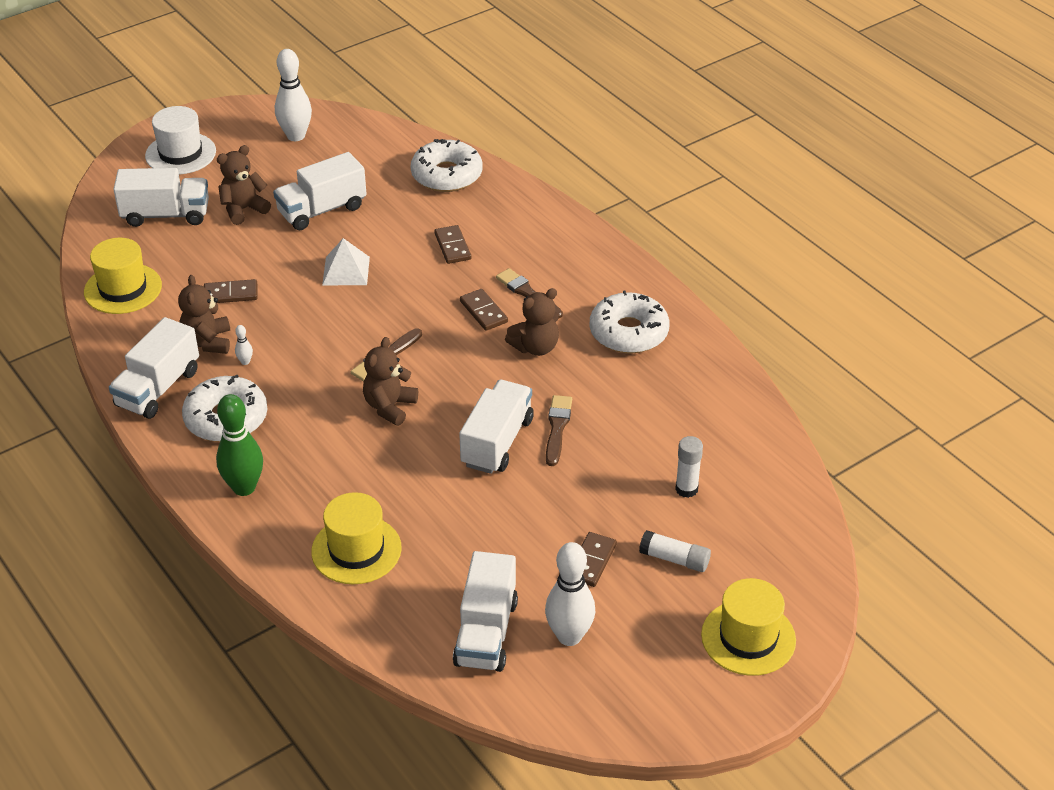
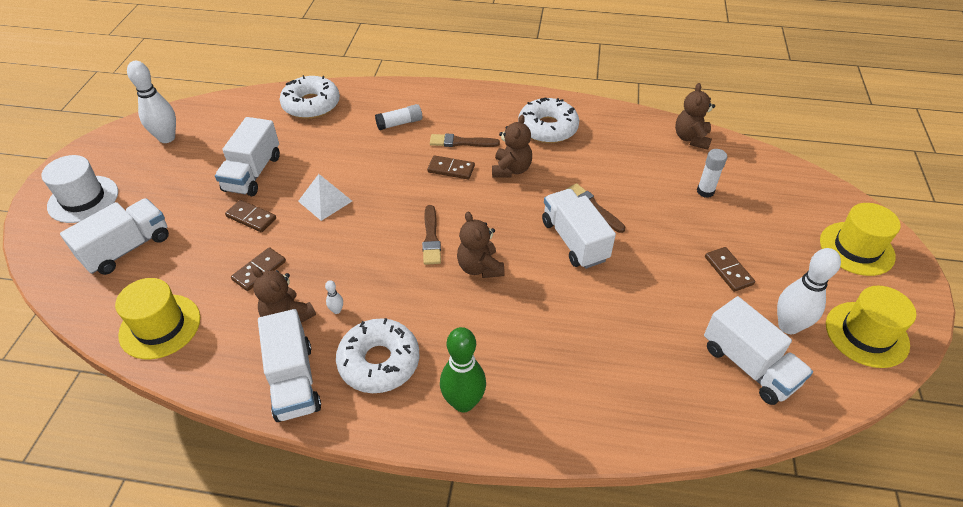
camera: 45 degrees left, 5 degrees up
brown teddy bear [217,145,271,225] -> brown teddy bear moved to [675,83,715,150]
yellow hat [311,492,402,584] -> yellow hat moved to [826,286,916,368]
brown domino [434,225,471,264] -> brown domino moved to [225,200,276,232]
white glue stick [639,530,711,572] -> white glue stick moved to [375,104,422,130]

